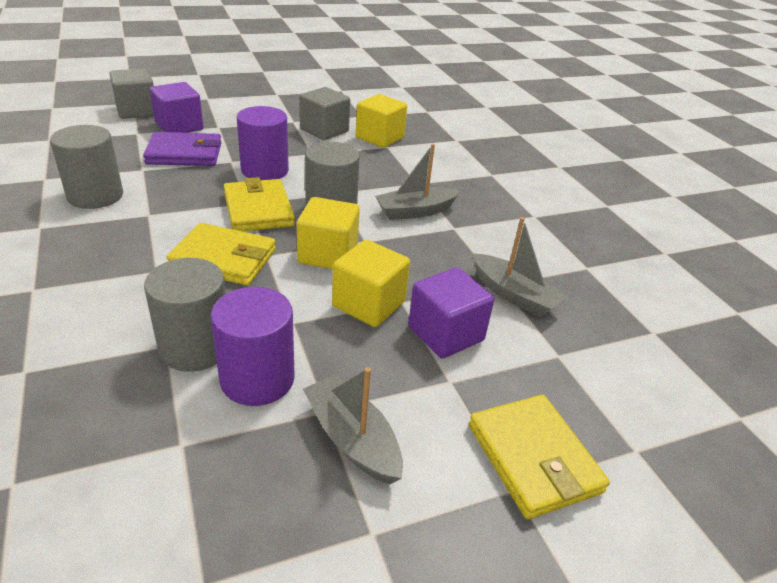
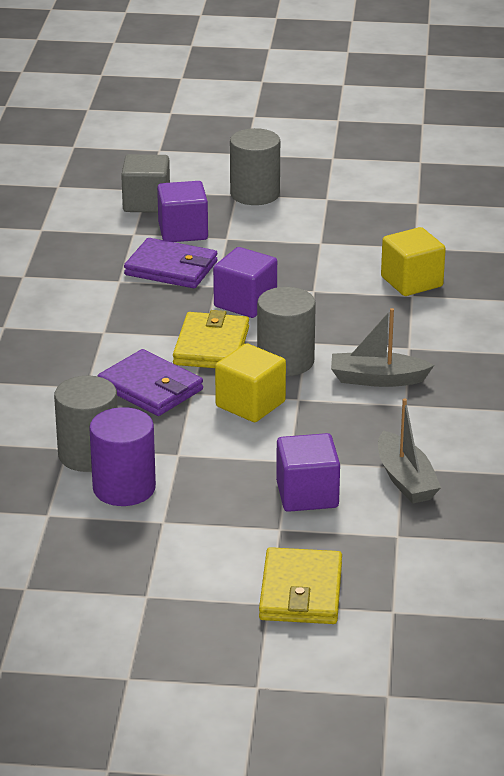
camera: 30 degrees right, 5 degrees down
grey cylinder [50,125,123,209] -> grey cylinder moved to [230,128,280,205]
yellow wallet [167,223,276,285] -> purple wallet [98,349,203,416]
purple cylinder [237,106,289,180] -> purple cube [213,247,277,318]
grey cube [299,87,350,140] -> none
grey boat [303,367,403,484] -> none
yellow cube [332,240,410,327] -> none

